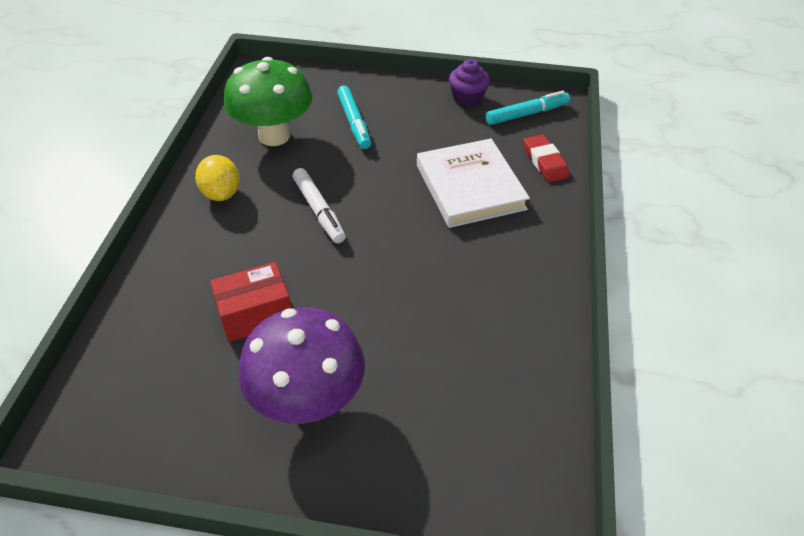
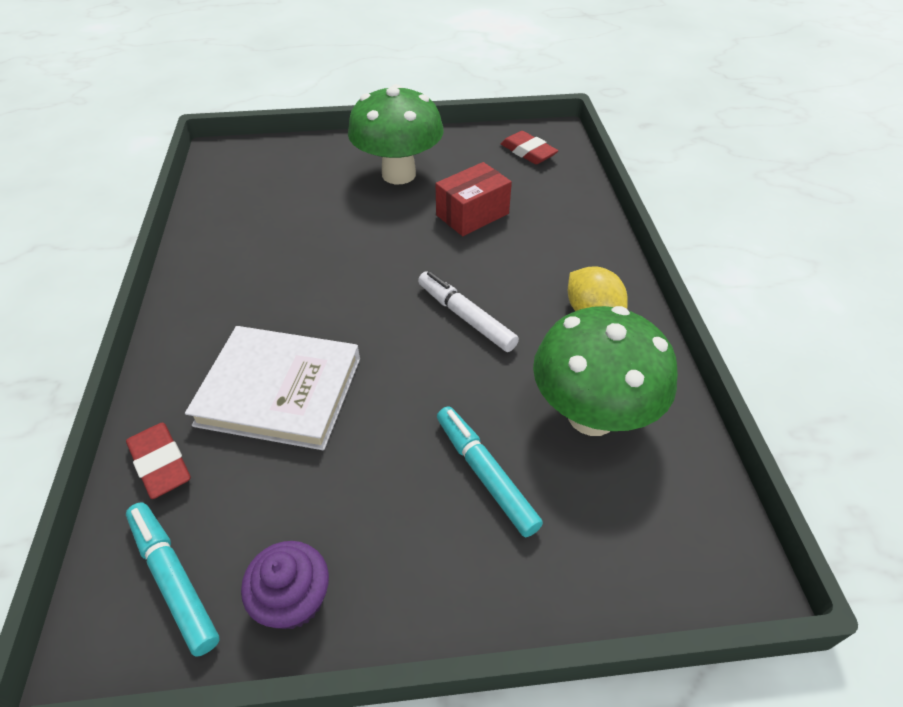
camera: 165 degrees right, 0 degrees up
purple mushroom [238,307,365,424] -> green mushroom [348,84,444,184]
white book [417,138,530,228] -> white book turned 45 degrees counterclockwise [185,326,360,450]
turquoise marker [486,91,570,125] -> turquoise marker turned 90 degrees clockwise [126,502,219,657]
none -> red eraser [501,131,558,164]

